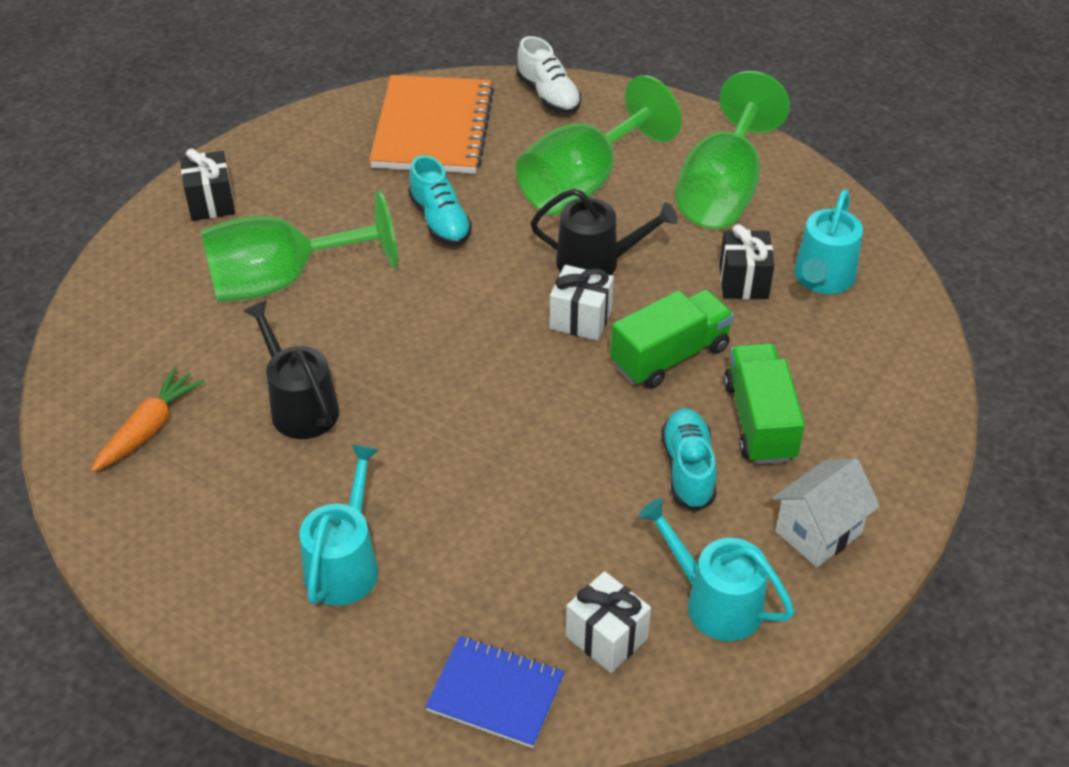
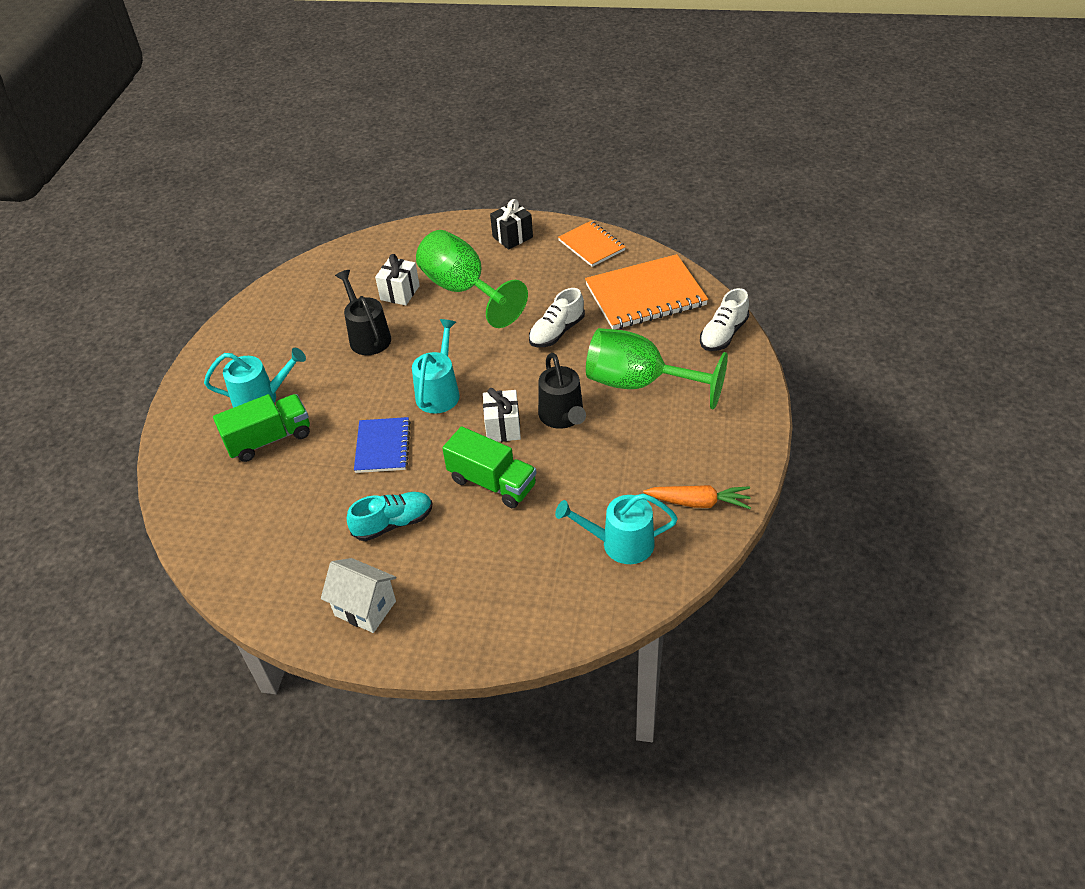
camera: 70 degrees right, 0 degrees up
orange carrot [91,367,205,472] -> orange carrot moved to [643,485,751,509]
black watering can [243,300,339,439] -> black watering can turned 60 degrees counterclockwise [335,270,391,355]
turquoise shoe [408,155,472,246] -> white shoe [529,288,585,347]
blue notebook [425,636,565,748] -> blue notebook moved to [354,417,411,473]
white gift [566,571,651,673] -> white gift moved to [375,254,420,305]
turquoise watering can [639,498,795,641] -> turquoise watering can moved to [412,319,460,414]
green goblet [675,71,790,229] -> none
black gift [719,224,774,299] -> none
green truck [724,343,805,464] -> green truck moved to [213,394,310,462]
none -> orange notebook [558,221,626,267]

